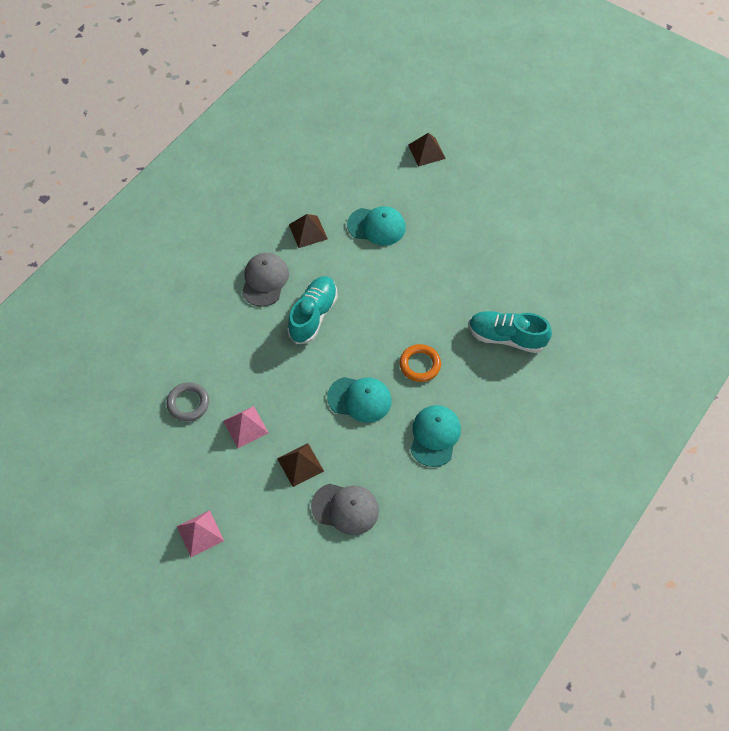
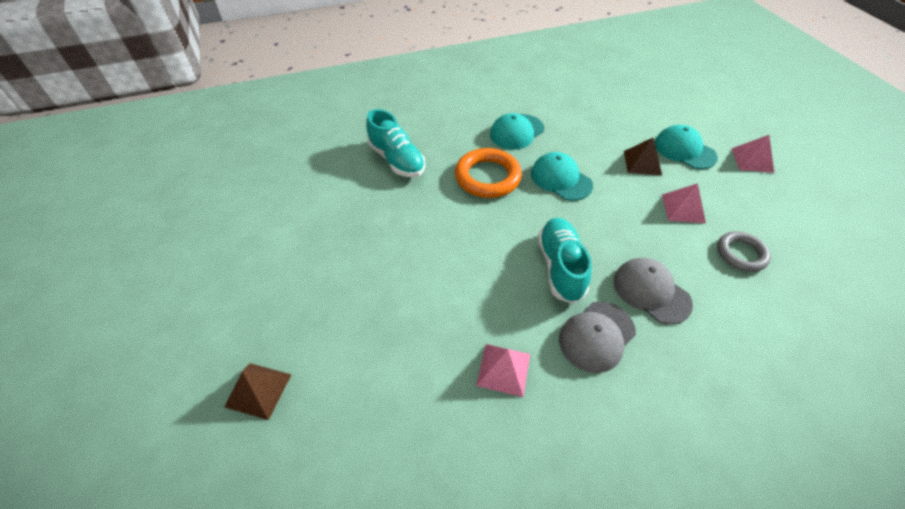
camera: 145 degrees left, 10 degrees down
turquoise shoe [287,276,338,344] -> turquoise shoe turned 120 degrees clockwise [538,218,592,304]
brown pyramid [289,214,328,248] -> pink pyramid [476,344,530,397]
grey cap [311,484,379,535] -> grey cap moved to [614,258,693,324]
turquoise cap [347,206,406,246] -> turquoise cap moved to [655,125,718,169]
orange ring [399,344,441,382] -> orange ring [455,148,522,198], size x1.56

